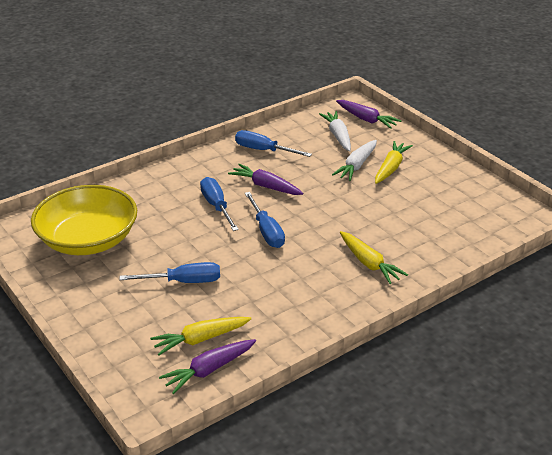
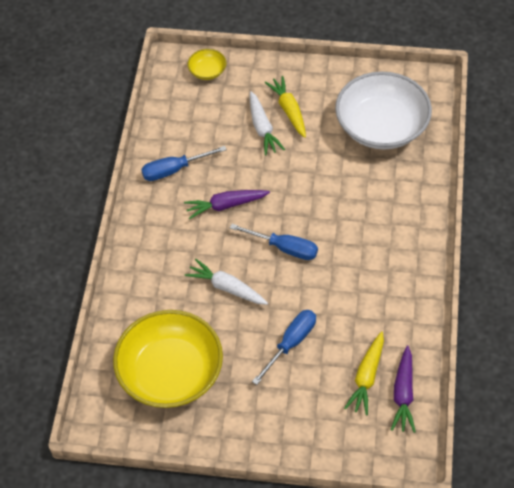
camera: 45 degrees left, 20 degrees up
blue screwdriver [200,177,239,231] -> none
white carrot [319,111,351,152] -> white carrot moved to [185,259,268,305]
purple carrot [336,100,401,129] -> yellow bowl [188,49,226,80]
yellow carrot [340,231,408,284] -> none
none -> white bowl [335,71,432,150]

